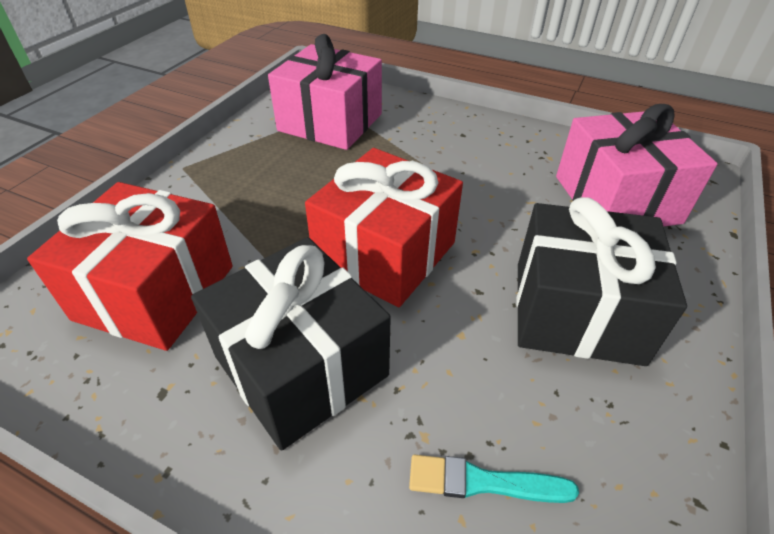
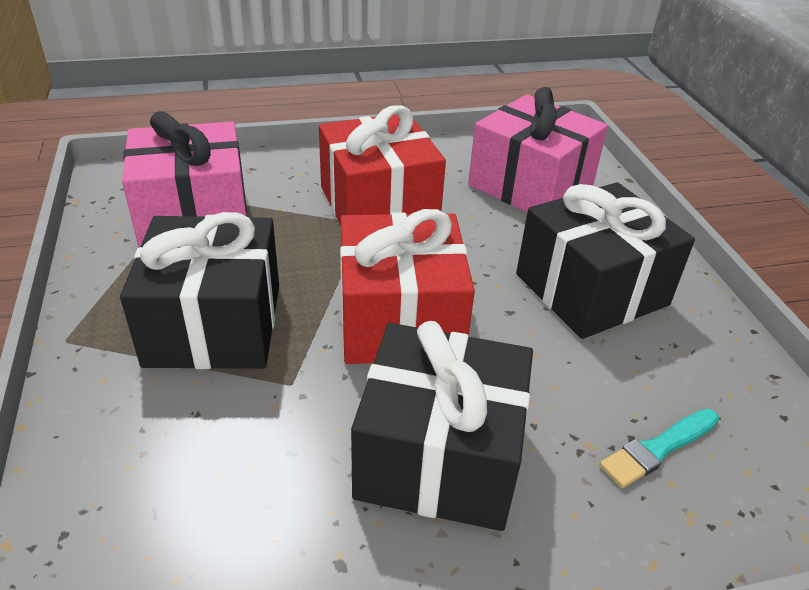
camera: 40 degrees left, 5 degrees down
red gift [27,182,233,351] -> red gift moved to [319,105,446,225]
none -> black gift [120,212,279,369]

